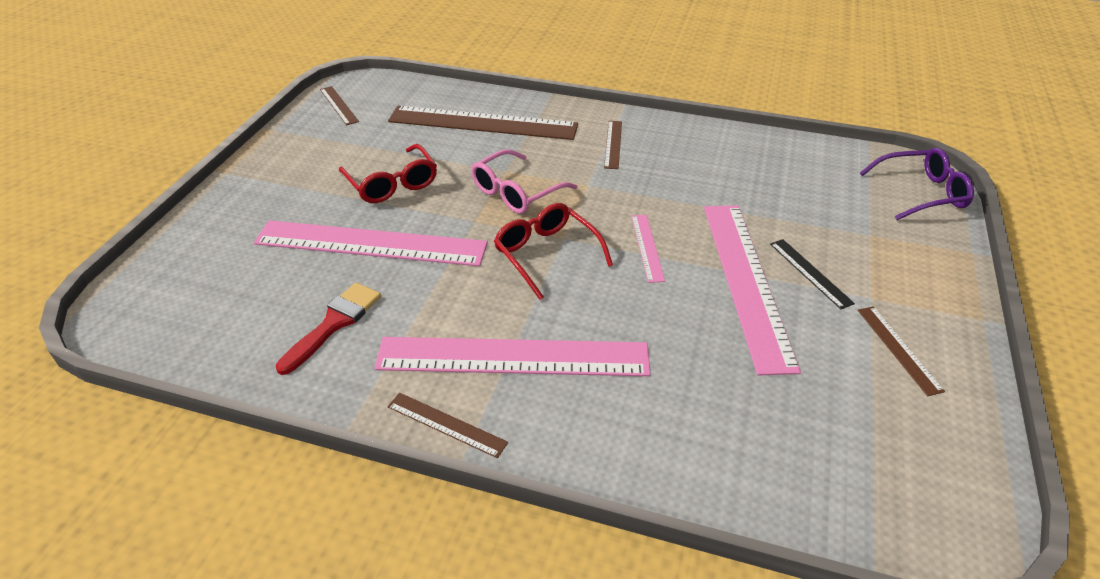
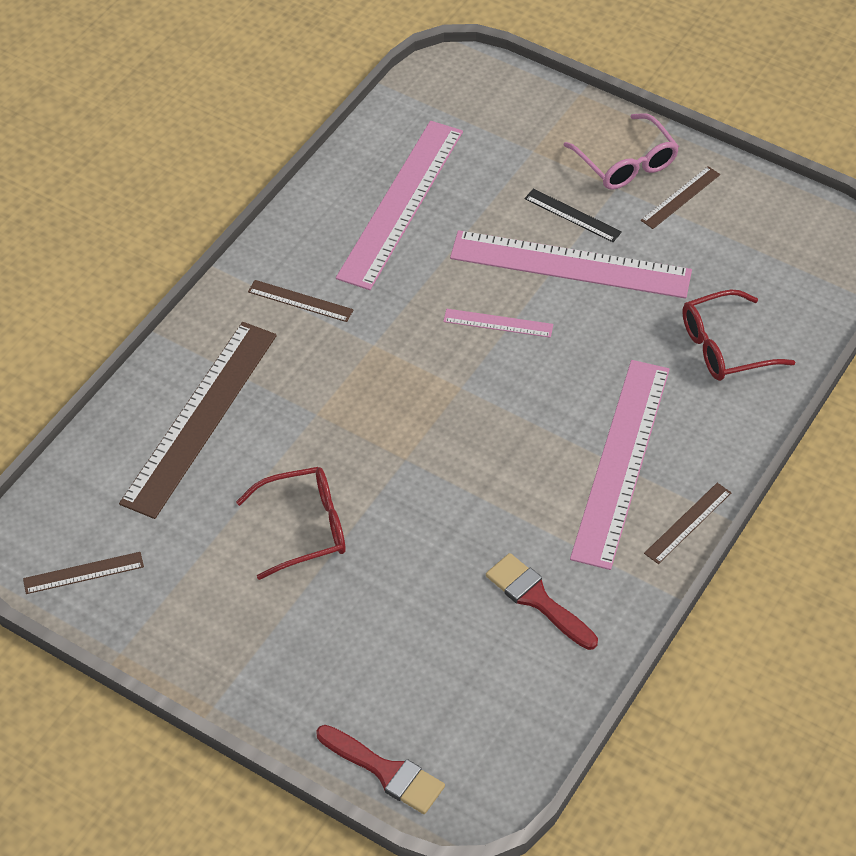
camera: 75 degrees left, 10 degrees up
pink ruler [254,220,488,266] -> pink ruler moved to [336,121,463,290]
pink glasses [471,150,577,214] -> pink glasses moved to [564,113,679,190]
red glasses [494,203,613,300] -> red glasses moved to [682,290,795,381]
black ruler [770,239,855,309] -> black ruler turned 45 degrees clockwise [525,189,622,242]
brown ruler [858,306,945,396] -> brown ruler turned 45 degrees counterclockwise [641,166,720,229]
purple glasses [860,148,974,220] -> none
none -> red brush [316,725,445,814]

